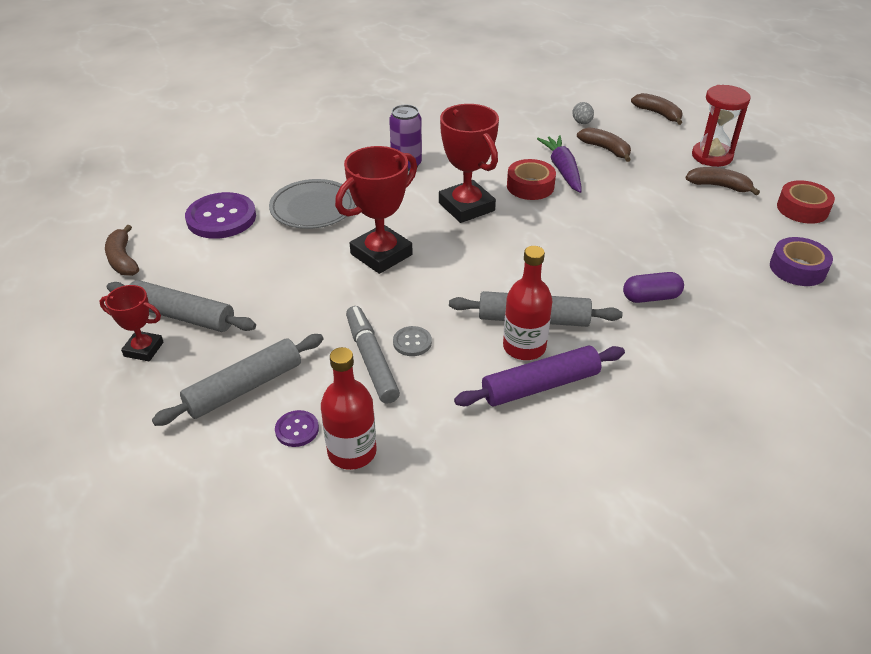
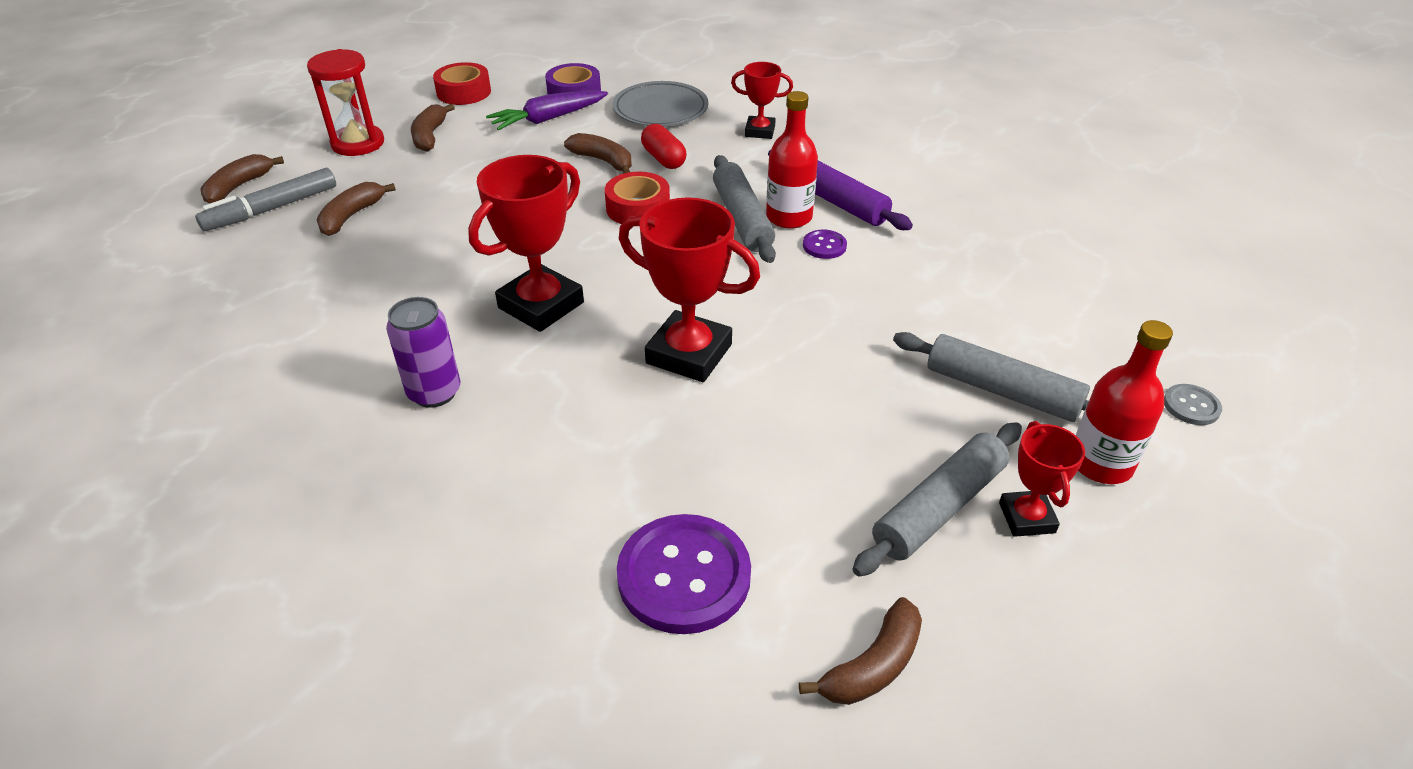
camera: 110 degrees left, 0 degrees up
grey rolling pin [107,280,256,332] -> grey rolling pin turned 45 degrees clockwise [852,422,1022,577]
grey plate [269,179,355,229] -> grey plate moved to [613,81,709,127]
purple button [275,410,319,447] -> purple button moved to [803,230,847,259]
red bottle [321,347,377,470] -> red bottle moved to [1076,320,1173,484]
grey marker [346,306,400,404] -> grey marker moved to [195,168,336,231]
grey button [393,326,432,356] -> grey button moved to [1164,384,1222,425]
red tape [507,159,556,200] -> red tape moved to [605,172,670,226]
purple carrot [537,135,582,193] -> purple carrot moved to [486,90,608,131]
grey egg [572,102,594,124] -> none
purple capsule [623,272,684,303] -> red capsule [641,124,686,169]
none -> brown banana [564,133,632,174]
none -> red trophy [731,62,793,139]

